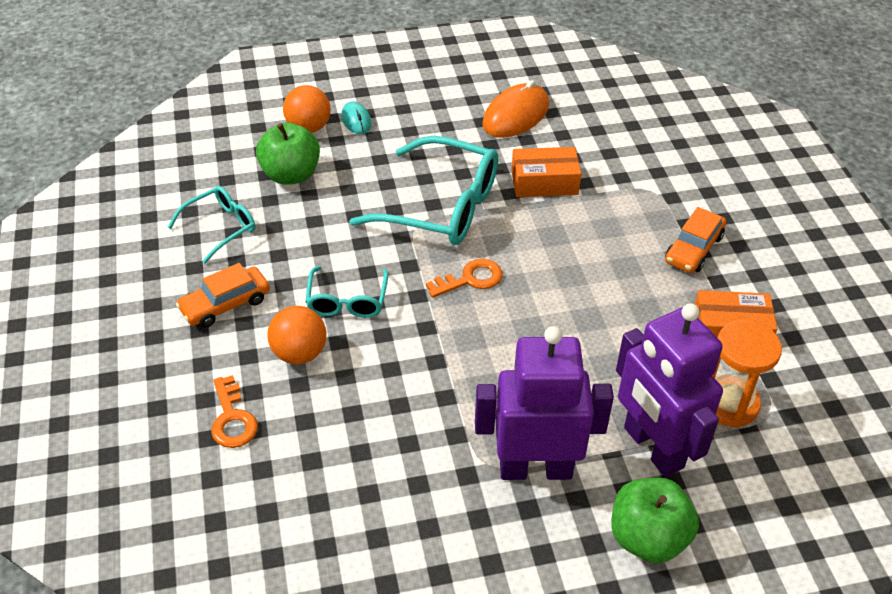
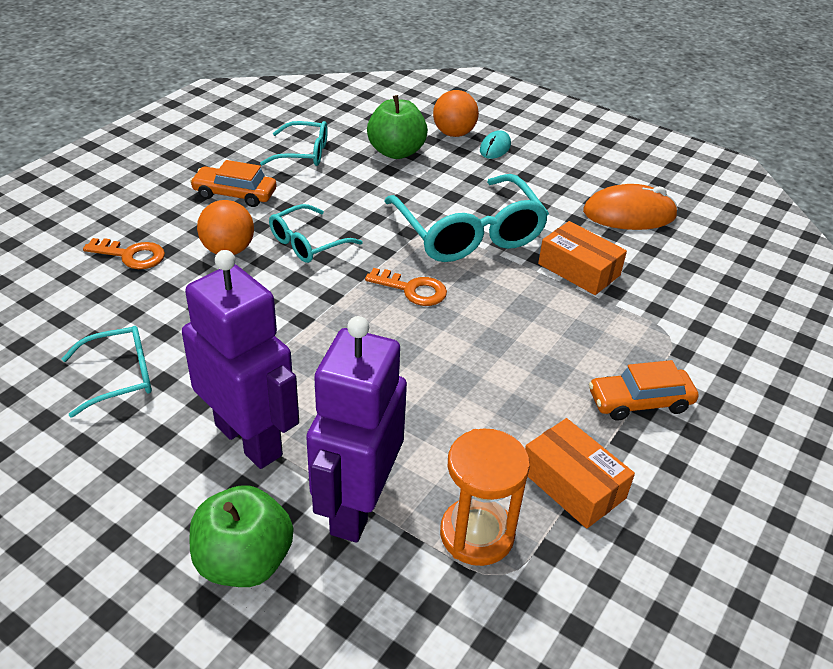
camera: 45 degrees right, 5 degrees down
orange key [211,375,258,448] -> orange key turned 105 degrees counterclockwise [83,238,165,269]
none -> turquoise glasses [62,326,152,418]

